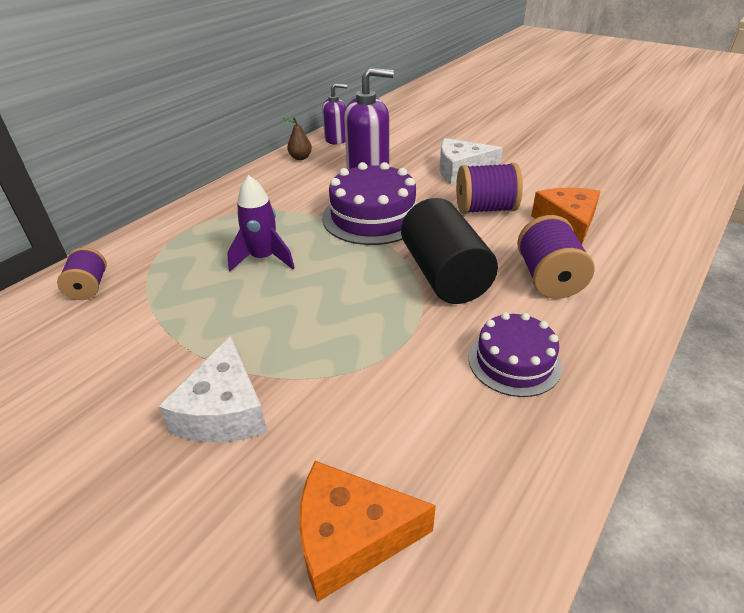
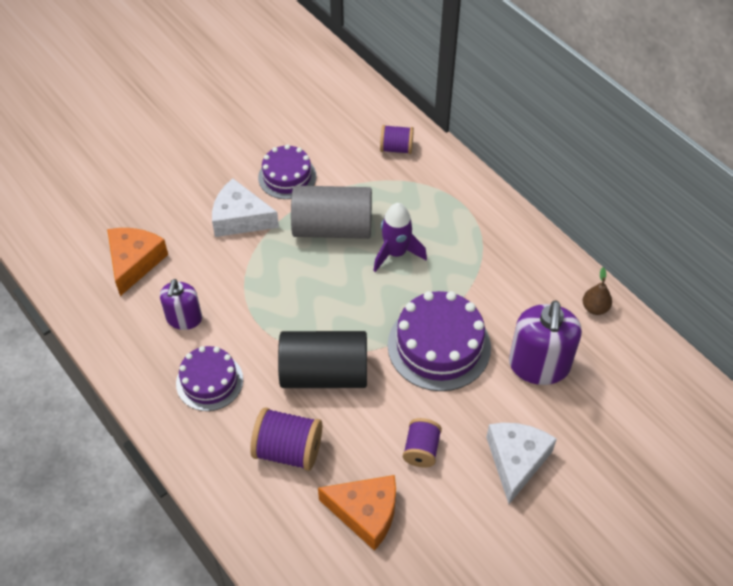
camera: 105 degrees right, 15 degrees up
purple soap dispenser [322,83,347,145] -> purple soap dispenser moved to [160,279,202,330]
purple spool [456,163,523,214] -> purple spool [403,418,442,468], size x0.64
none -> purple cake [258,144,316,199]
none -> grey cylinder [291,186,372,239]

